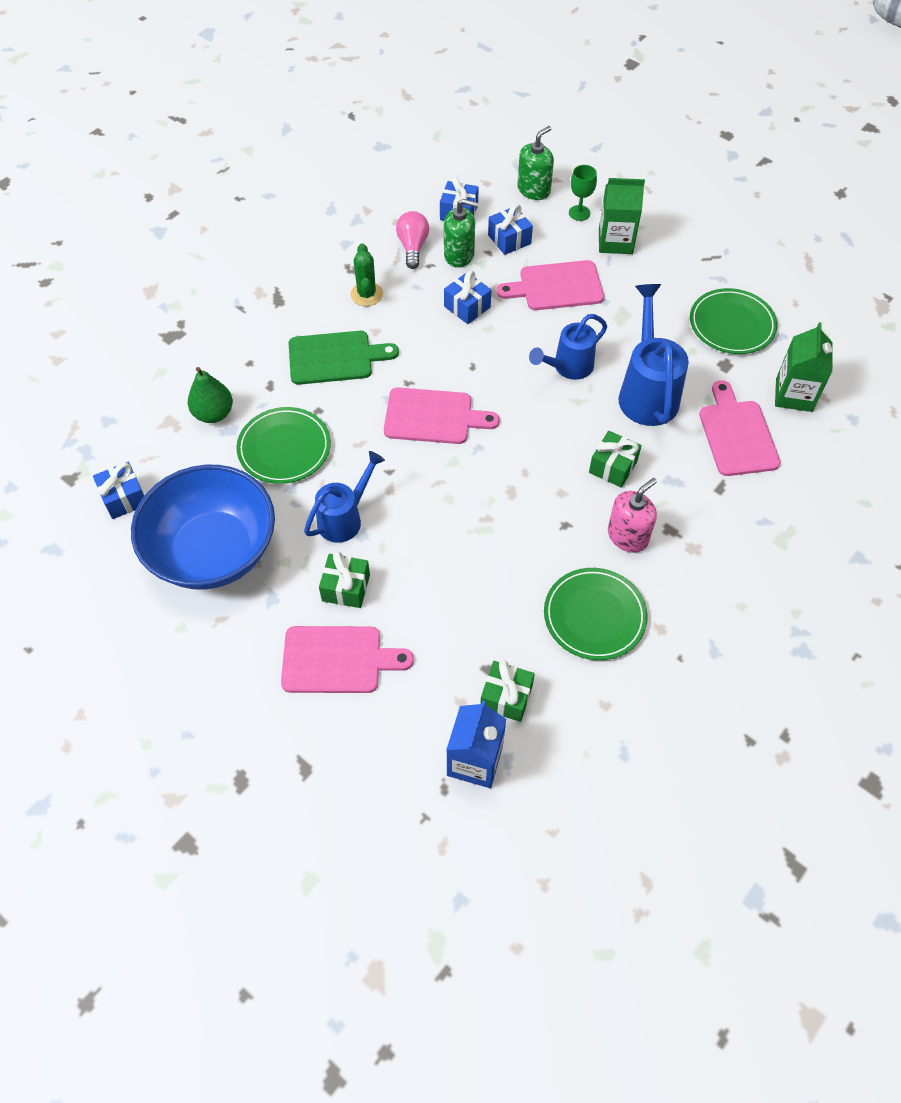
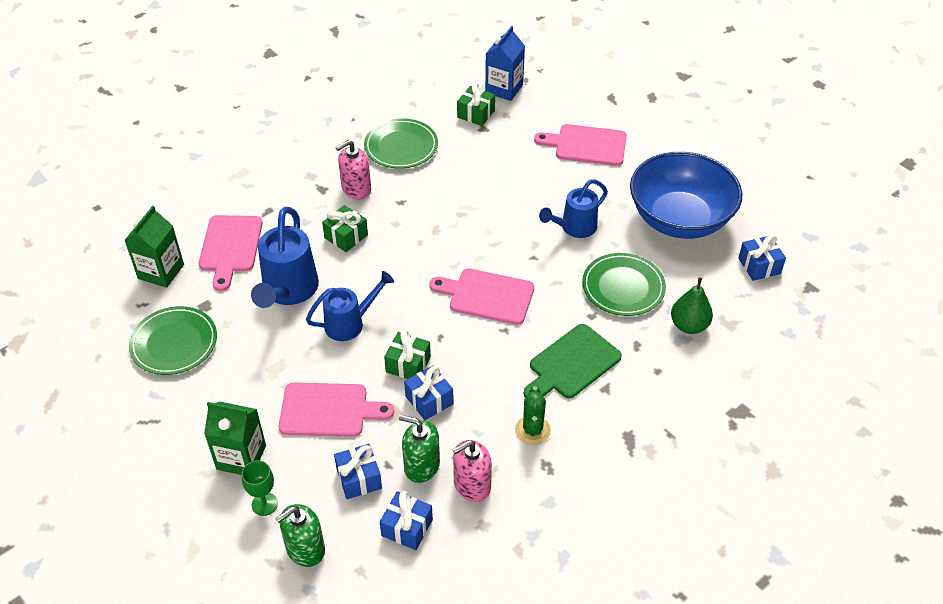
camera: 170 degrees left, 10 degrees down
green cutting board [289,331,399,385] -> green cutting board turned 45 degrees counterclockwise [524,324,622,398]
green gift [319,551,370,608] -> green gift moved to [384,330,431,379]
pink light bulb [396,211,429,269] -> pink soap dispenser [452,440,492,502]

